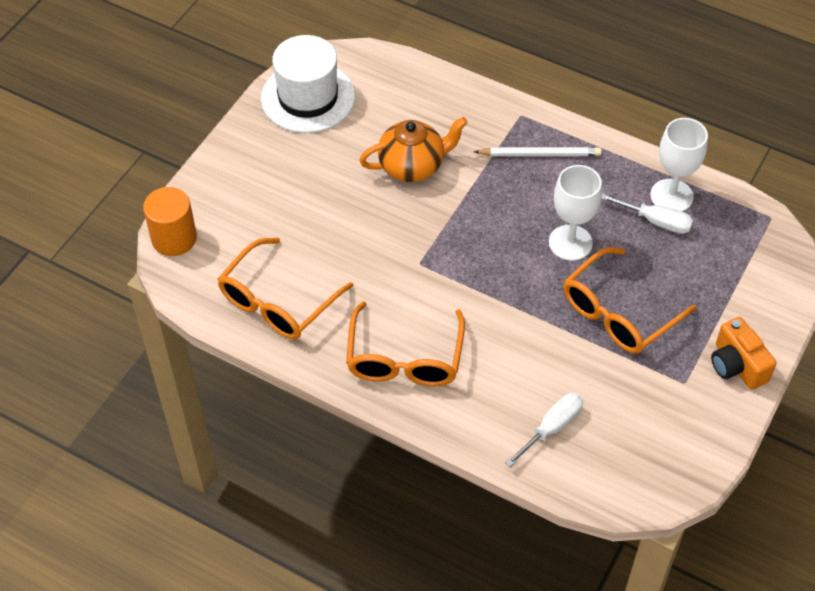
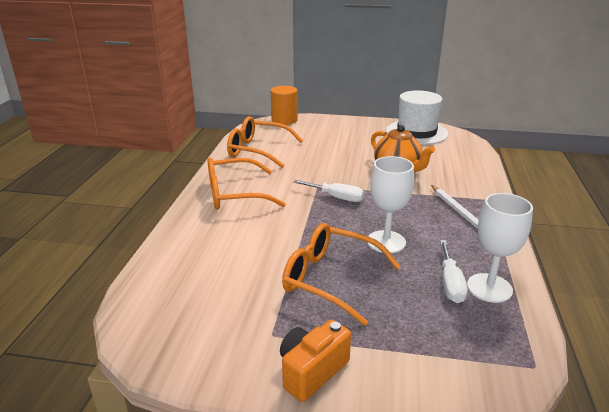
camera: 70 degrees right, 25 degrees down
white screwdriver [505,393,583,467] -> white screwdriver moved to [293,180,364,202]

